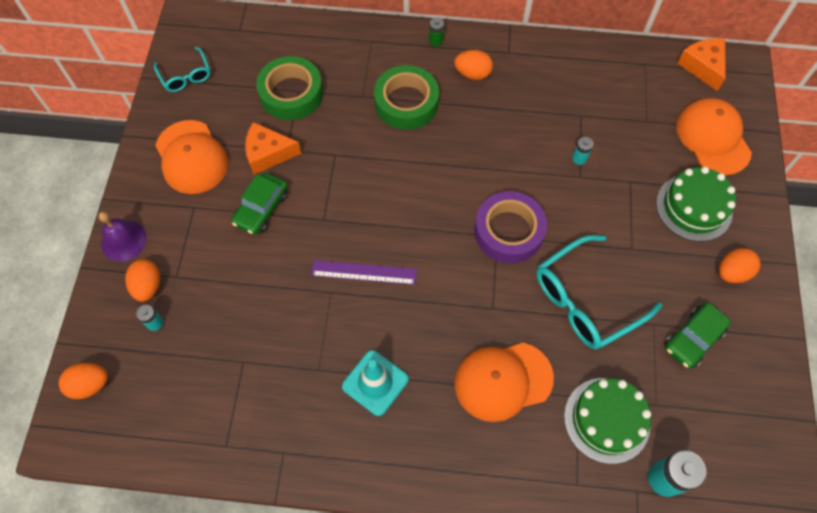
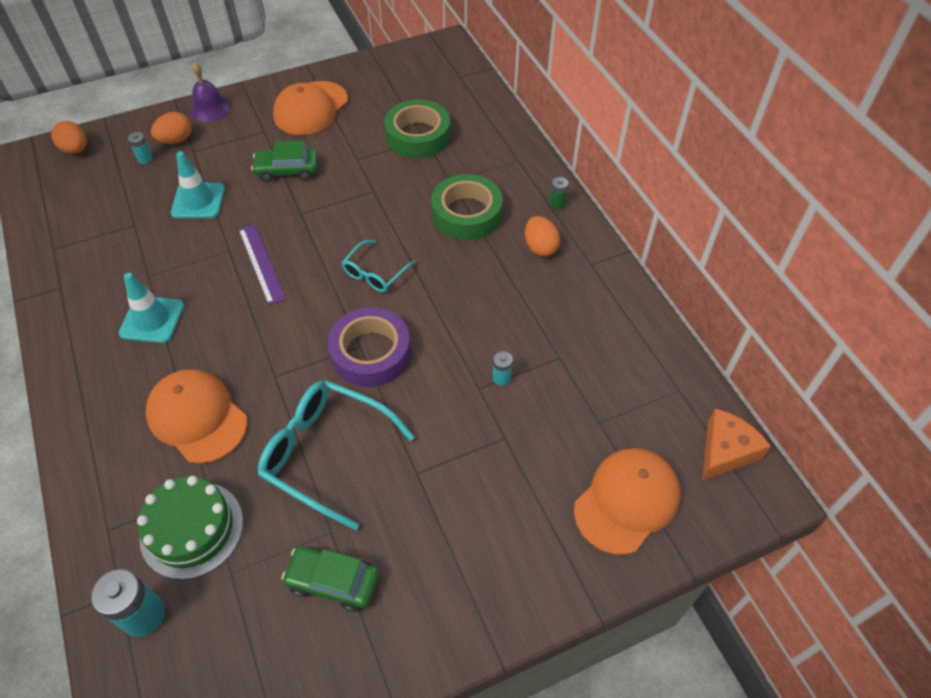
camera: 60 degrees right, 10 degrees down
turquoise glasses [154,47,210,92] -> turquoise glasses moved to [342,240,416,292]
orange cheese [245,122,301,175] -> none
green cake [656,167,736,242] -> none
orange egg [719,248,761,283] -> none
none -> turquoise traffic cone [171,151,225,218]

